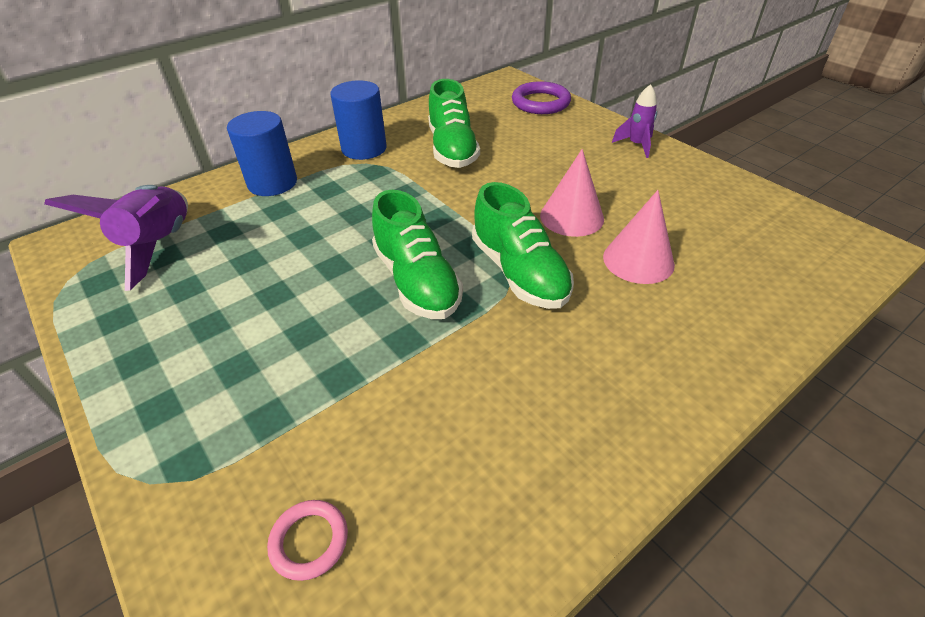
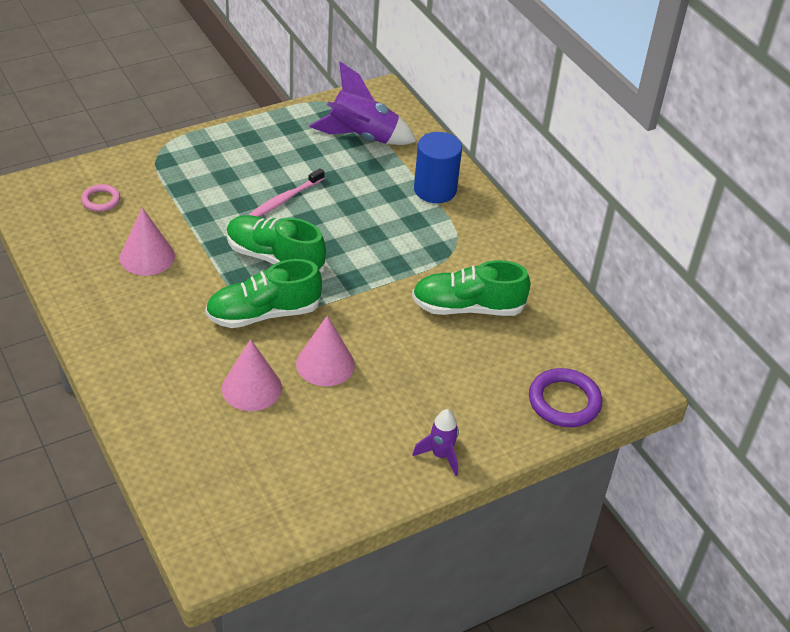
camera: 95 degrees right, 0 degrees up
blue cylinder [330,80,387,160] -> none
green shoe [372,190,463,319] -> green shoe turned 45 degrees clockwise [227,215,326,273]
none -> pink cone [119,207,175,276]
none -> pink toothbrush [248,168,325,217]

